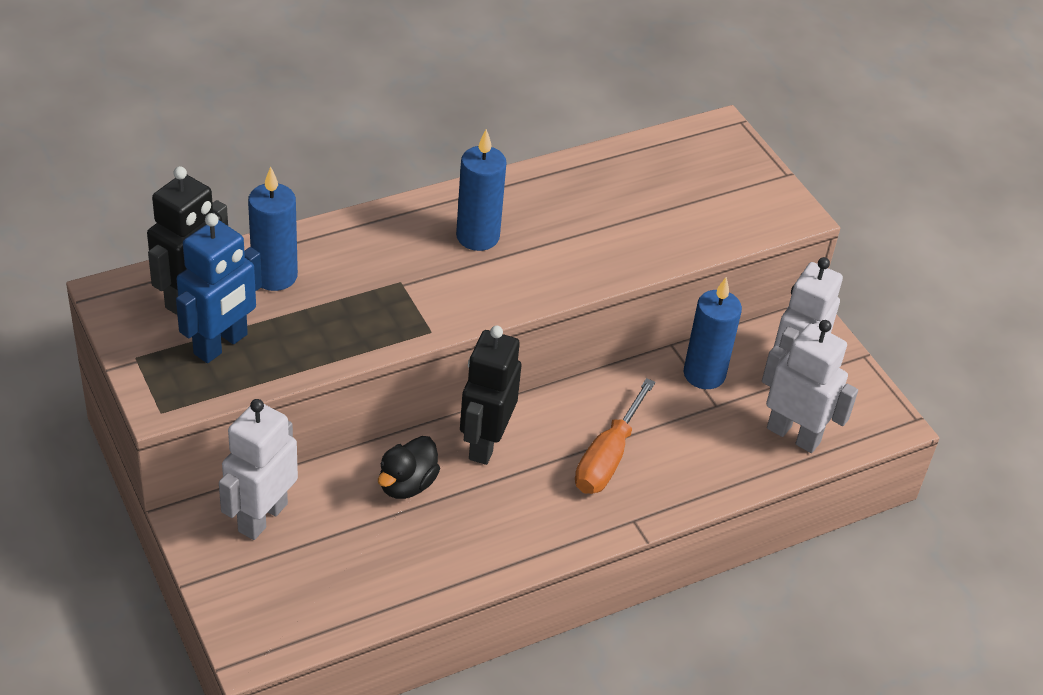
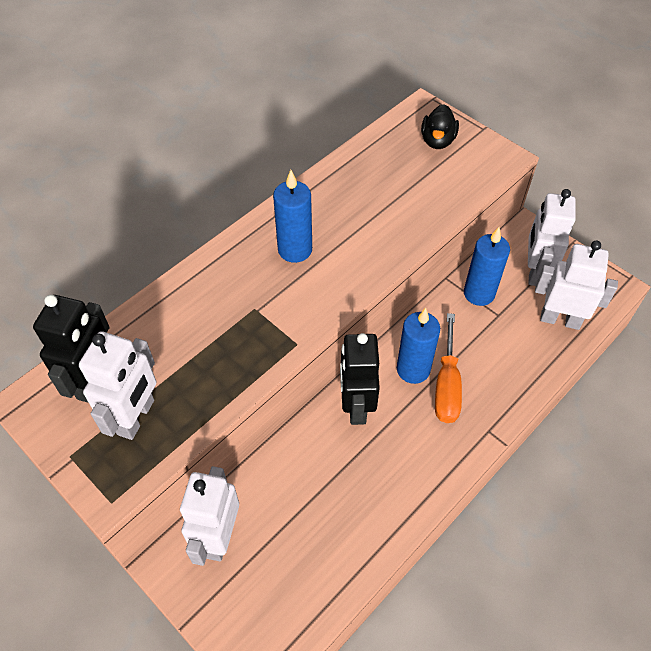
camera: 15 degrees left, 10 degrees up
blue robot [176,213,262,363] -> white robot [79,331,157,440]
blue candle [248,167,298,291] -> blue candle moved to [397,308,440,384]
black duck [378,436,440,499] -> black duck moved to [421,104,459,149]

